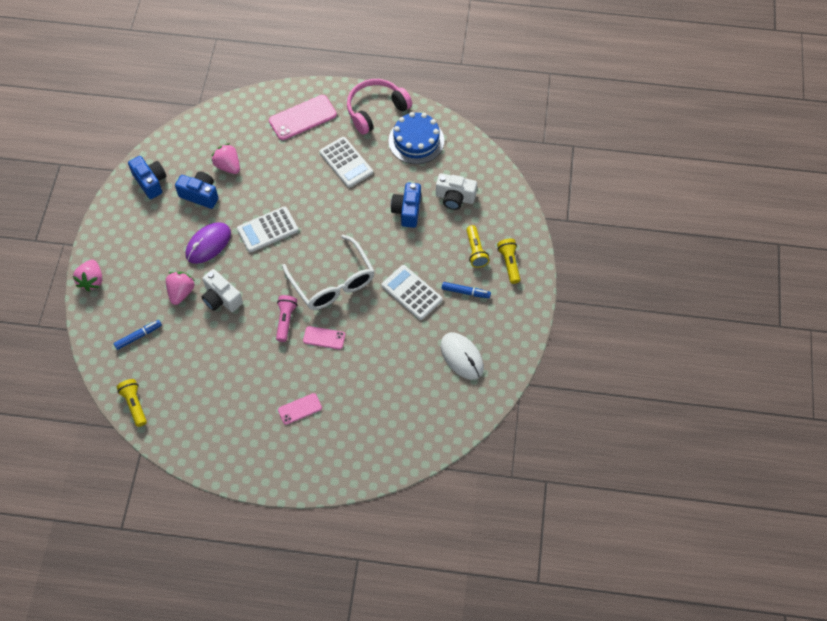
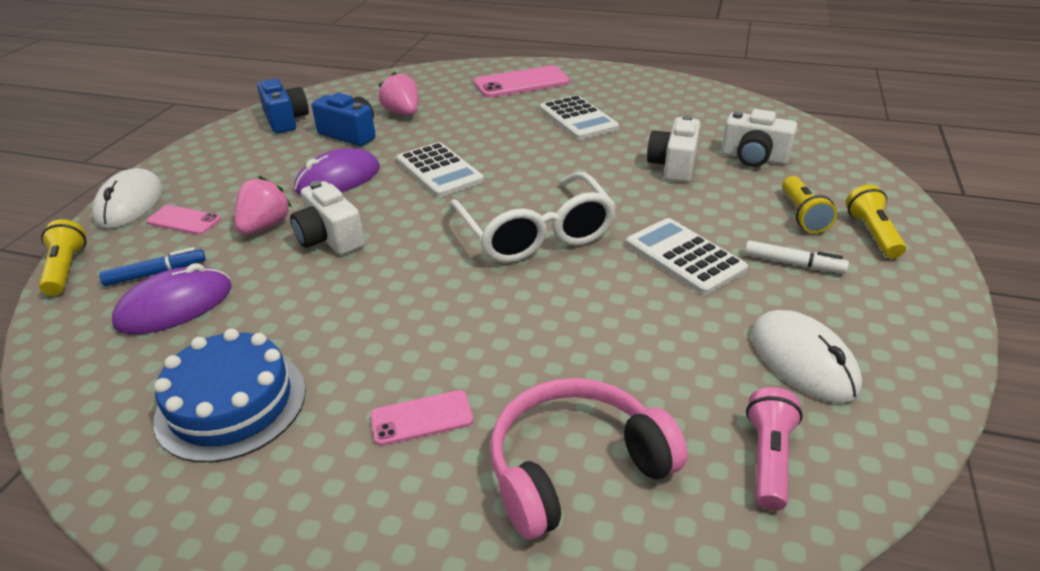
camera: 10 degrees right, 25 degrees down
pink strawberry [73,260,102,291] -> white mouse [92,168,163,229]
yellow flashlight [117,379,147,427] -> yellow flashlight moved to [39,219,86,296]
white calculator [237,206,299,253] -> white calculator turned 105 degrees counterclockwise [397,142,484,197]
pink flashlight [276,295,297,342] -> pink flashlight moved to [746,387,803,511]
pink phone [303,326,345,349] -> pink phone moved to [146,205,221,235]
pink headphones [347,79,412,134] -> pink headphones moved to [490,378,688,540]
blue cake [388,112,444,164] -> blue cake moved to [153,328,306,463]
blue camera [391,183,421,228] -> white camera [647,115,700,182]
blue marker [442,282,491,298] -> white marker [744,240,849,273]
none -> purple mouse [112,263,232,334]

